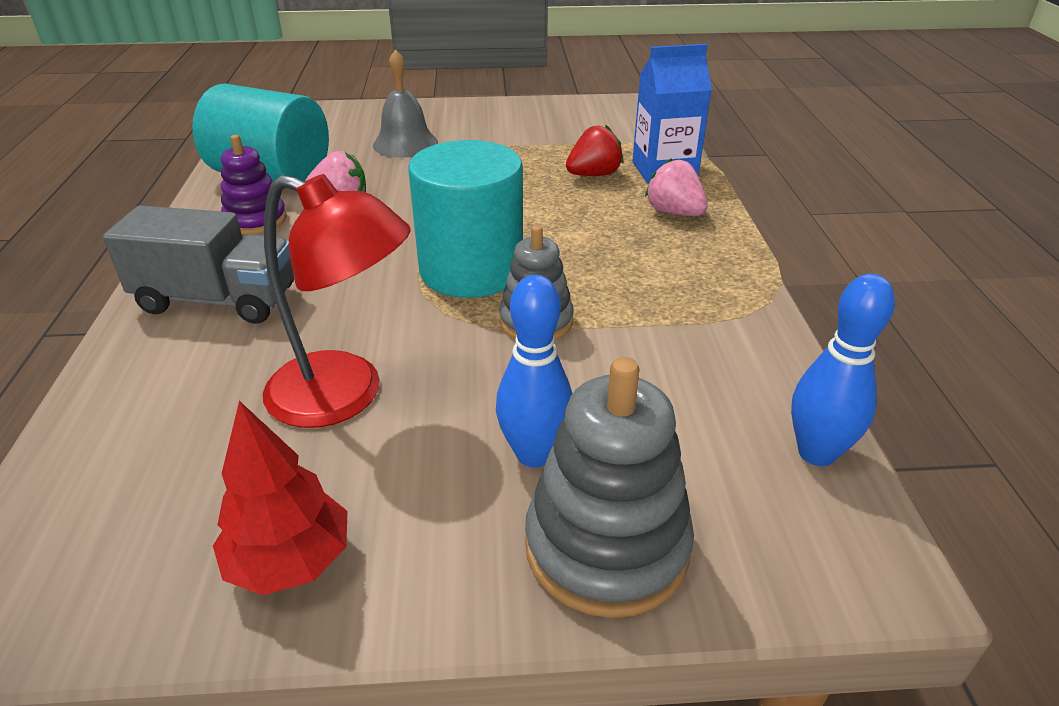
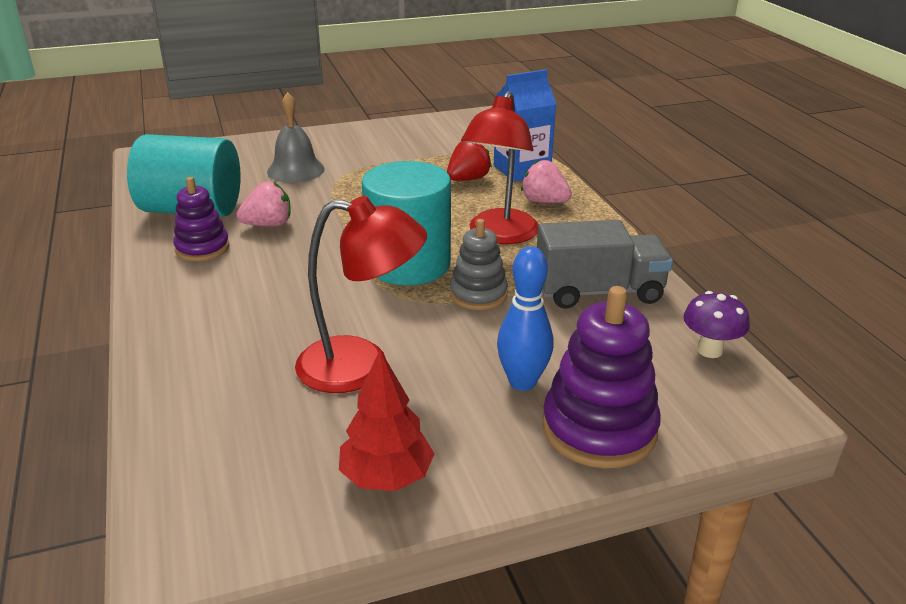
camera: 15 degrees left, 5 degrees down
grey truck [103,205,294,324] -> grey truck moved to [537,220,673,309]
grey stacking toy [525,357,694,618] -> purple stacking toy [542,286,661,469]
blue bowling pin [791,274,895,466] -> purple mushroom [683,291,750,358]
none -> red lamp [461,91,539,244]

